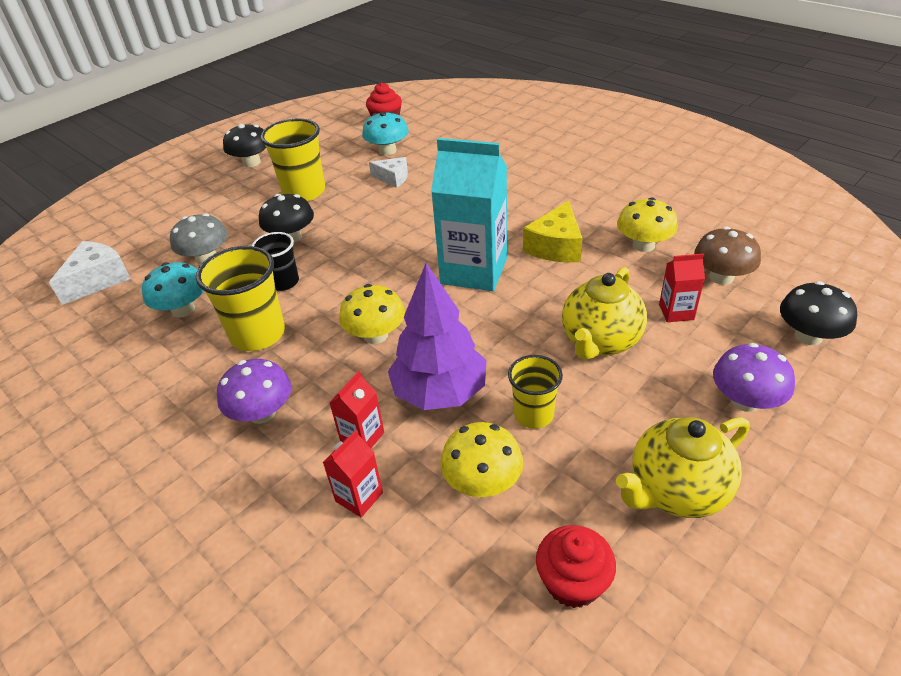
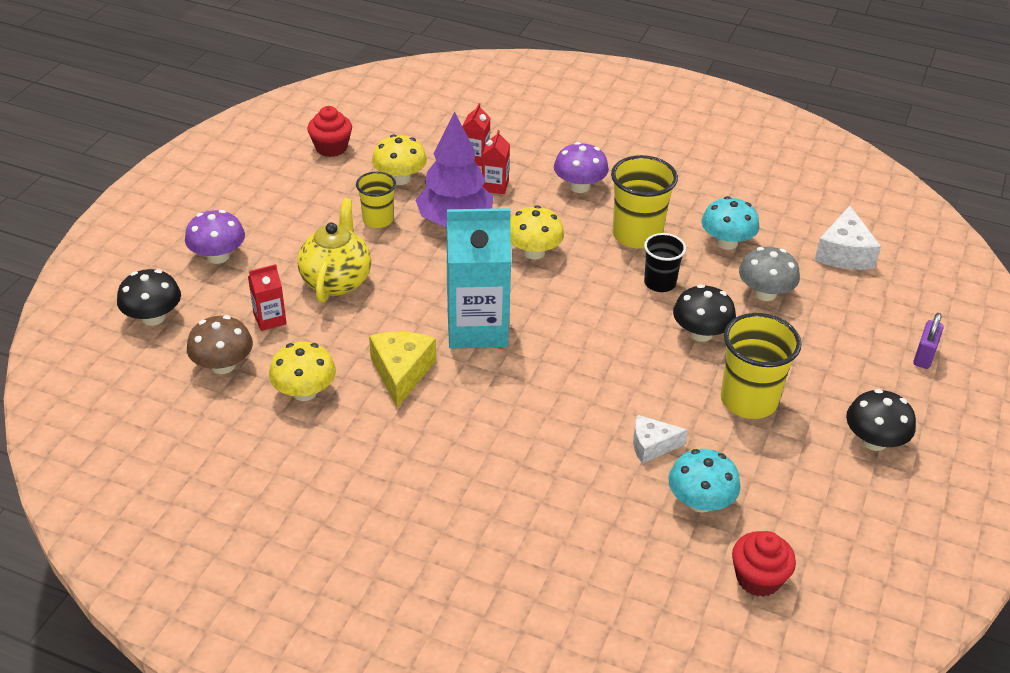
camera: 155 degrees right, 0 degrees up
yellow teapot [616,417,750,518] -> none
none -> purple padlock [913,313,944,369]

